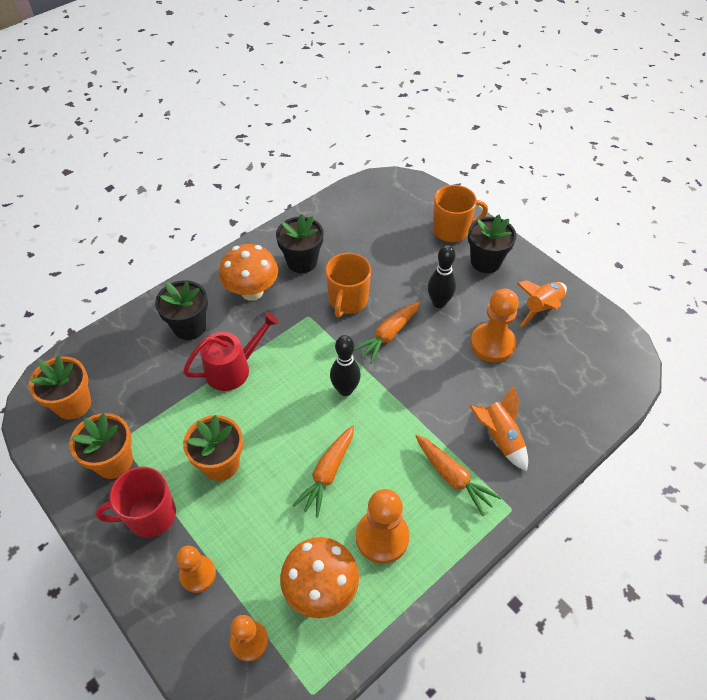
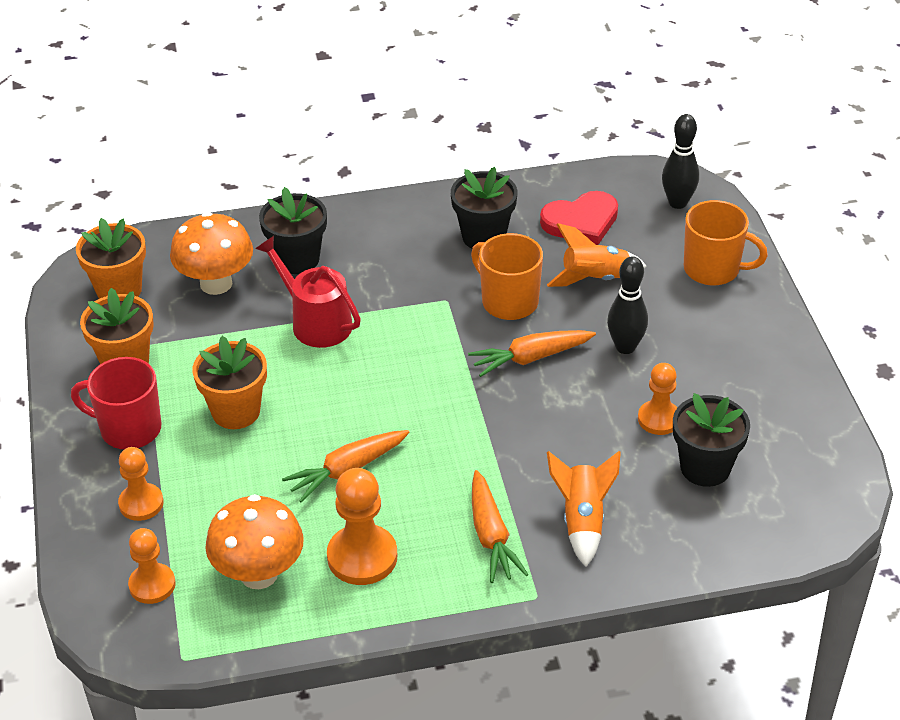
camera: 30 degrees right, 10 degrees down
red watering can [183,312,279,391] -> red watering can turned 135 degrees counterclockwise [255,236,361,348]
orange mushroom [219,244,278,301] -> orange mushroom moved to [170,212,253,295]
orange mug [325,253,371,317] -> orange mug turned 90 degrees clockwise [471,233,543,320]
black bowling pin [330,335,361,396] -> black bowling pin moved to [662,114,699,209]
black flower pot [468,215,516,273] -> black flower pot moved to [673,393,750,487]
orange pawn [470,289,519,362] -> orange pawn [638,363,677,435], size x0.65
orange rocket [517,280,567,327] -> orange rocket moved to [547,223,647,287]
none -> red heart [540,191,618,245]

